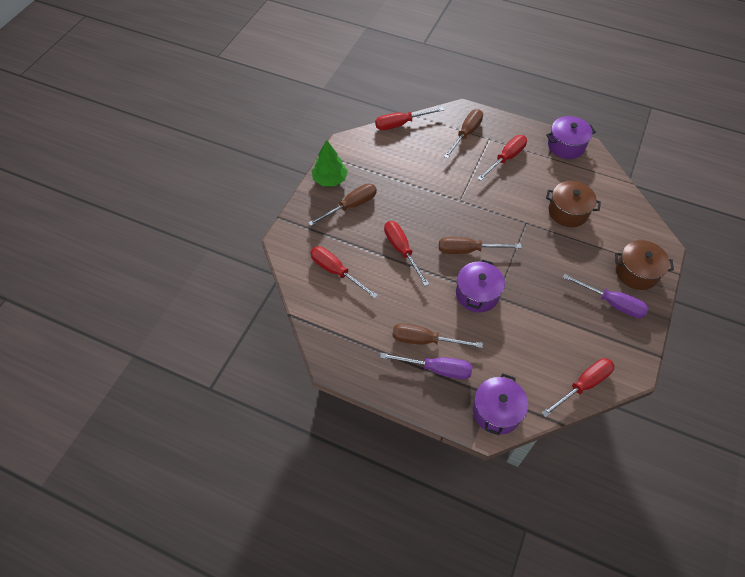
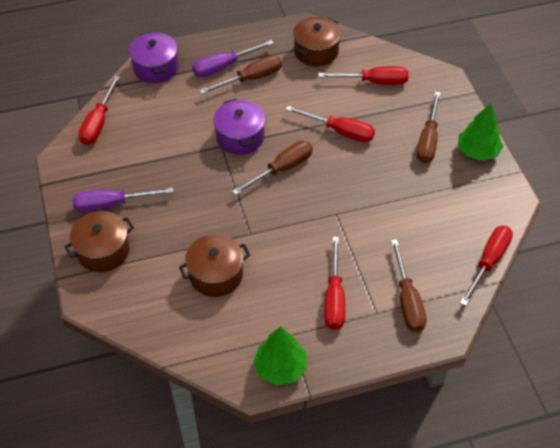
camera: 140 degrees right, 5 degrees down
purple pot [546,116,596,159] -> green tree [253,327,307,386]
none -> brown pot [293,17,341,66]

